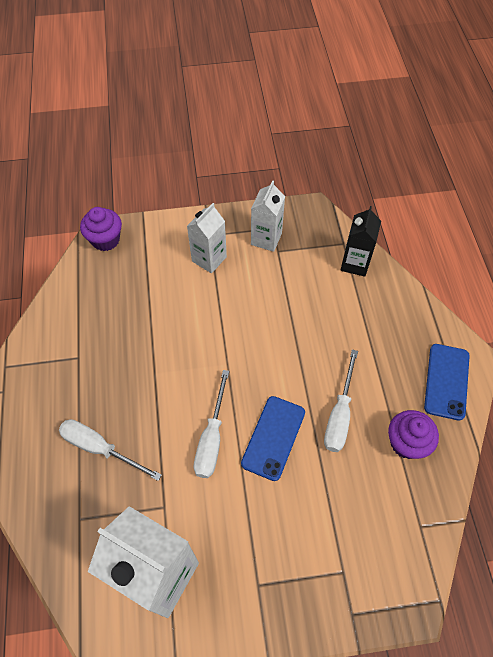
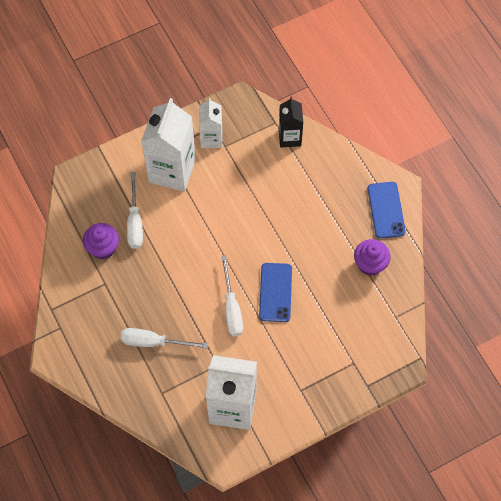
camera: 20 degrees left, 5 degrees up
purple cupcake [80,207,122,251] -> purple cupcake moved to [83,223,119,259]
white carton [187,203,227,273] -> white carton [141,98,196,192], size x1.77
white screwdriver [324,350,358,452] -> white screwdriver moved to [127,172,143,249]

